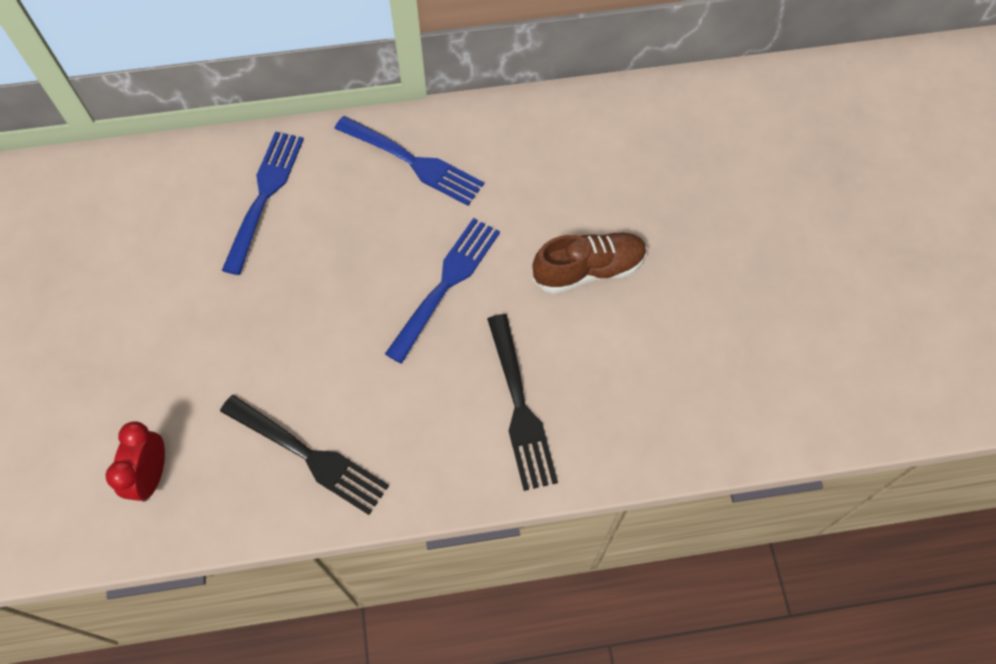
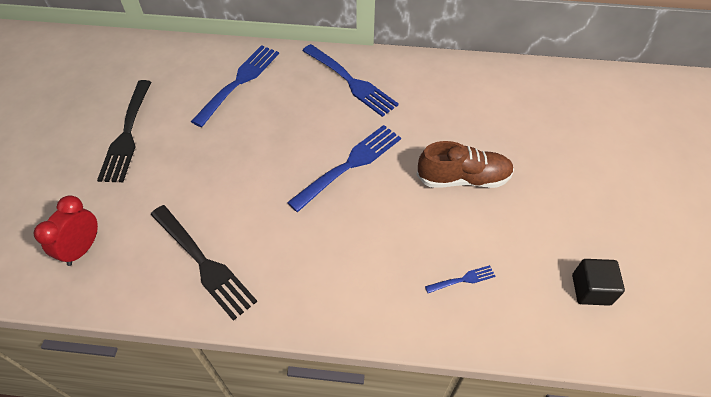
camera: 15 degrees right, 10 degrees down
black fork [487,314,558,491] -> black fork moved to [97,80,151,182]
none -> blue fork [425,265,495,293]
none -> black cube [572,259,625,306]

